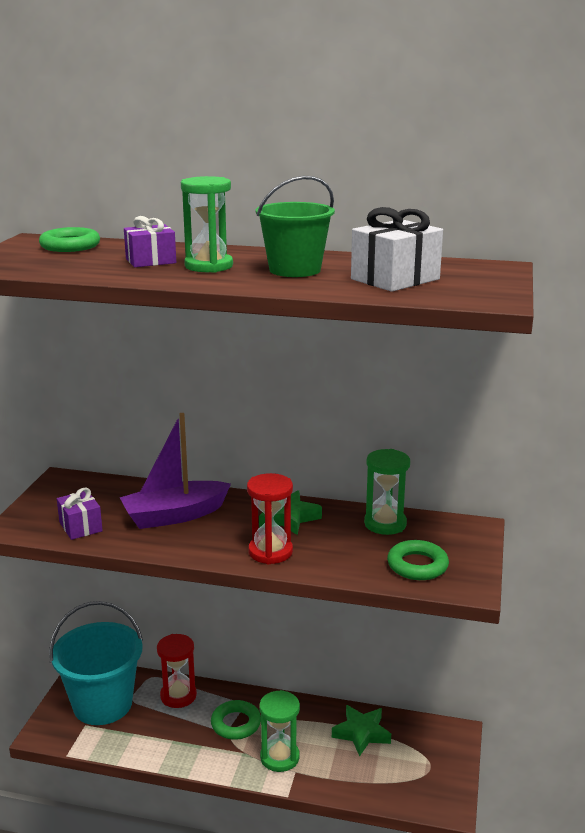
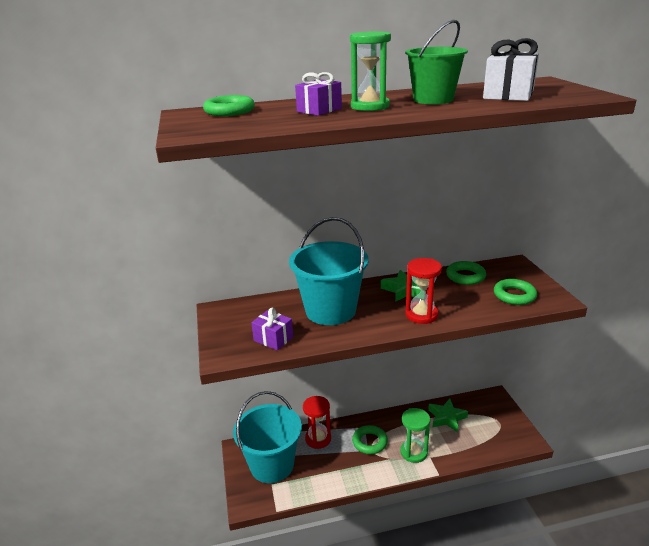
camera: 25 degrees left, 5 degrees up
purple boat [120,413,231,529] -> turquoise bucket [289,217,369,325]
green hourglass [364,449,410,535] -> green ring [446,261,486,285]

